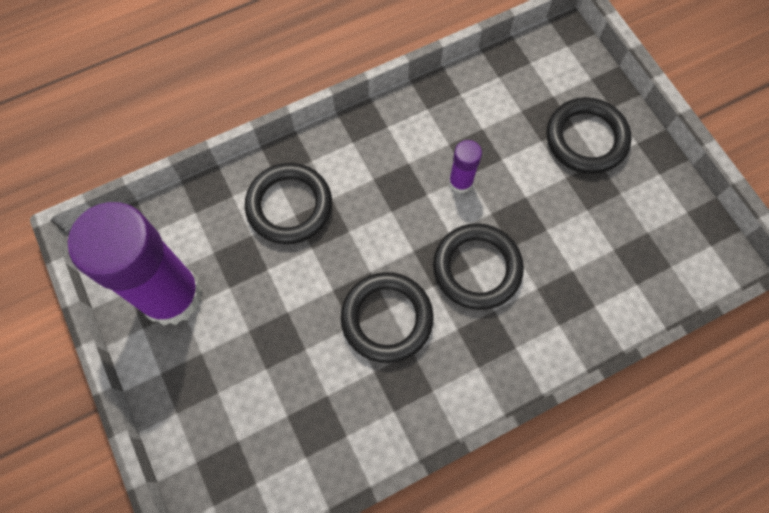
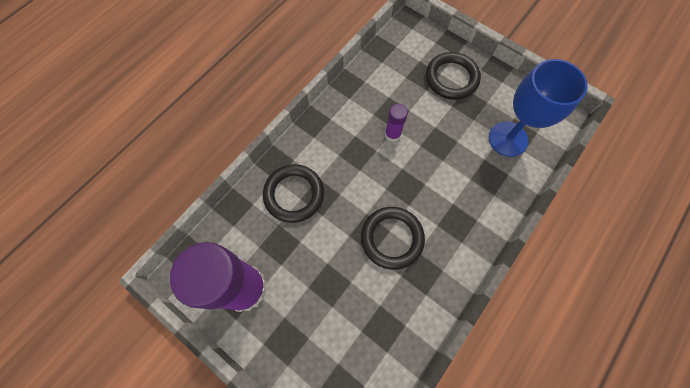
camera: 25 degrees left, 0 degrees up
black ring [433,223,524,310] -> none
none -> blue goblet [489,59,588,157]

